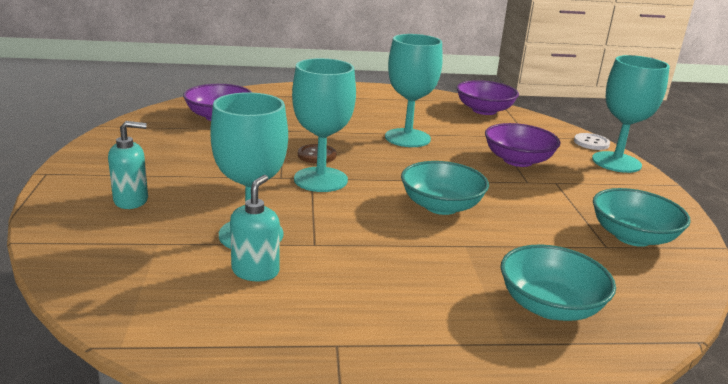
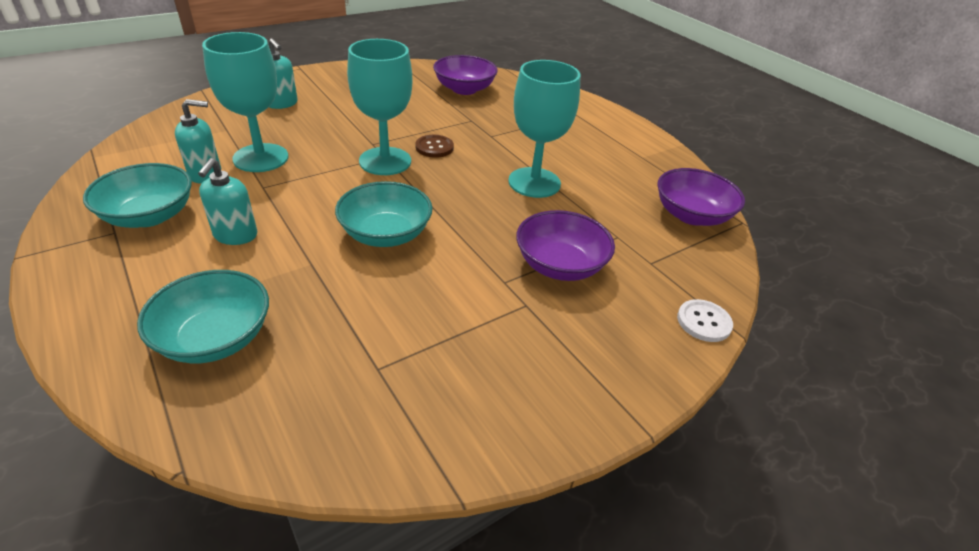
camera: 60 degrees right, 15 degrees up
turquoise goblet [592,55,670,173] -> none
turquoise bowl [593,188,691,247] -> turquoise bowl moved to [83,163,192,228]
none -> turquoise soap dispenser [198,158,257,245]

